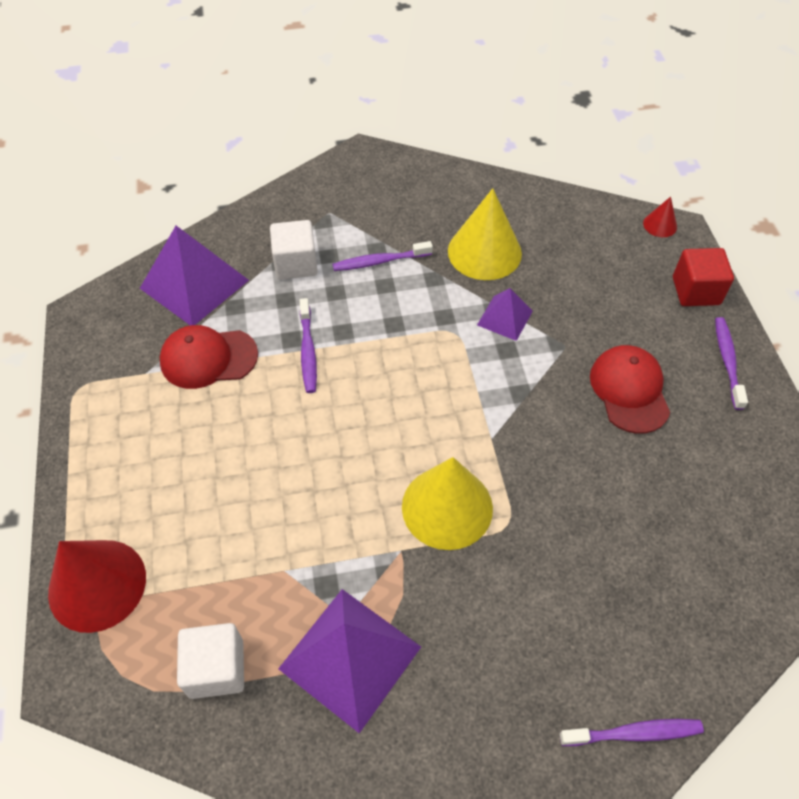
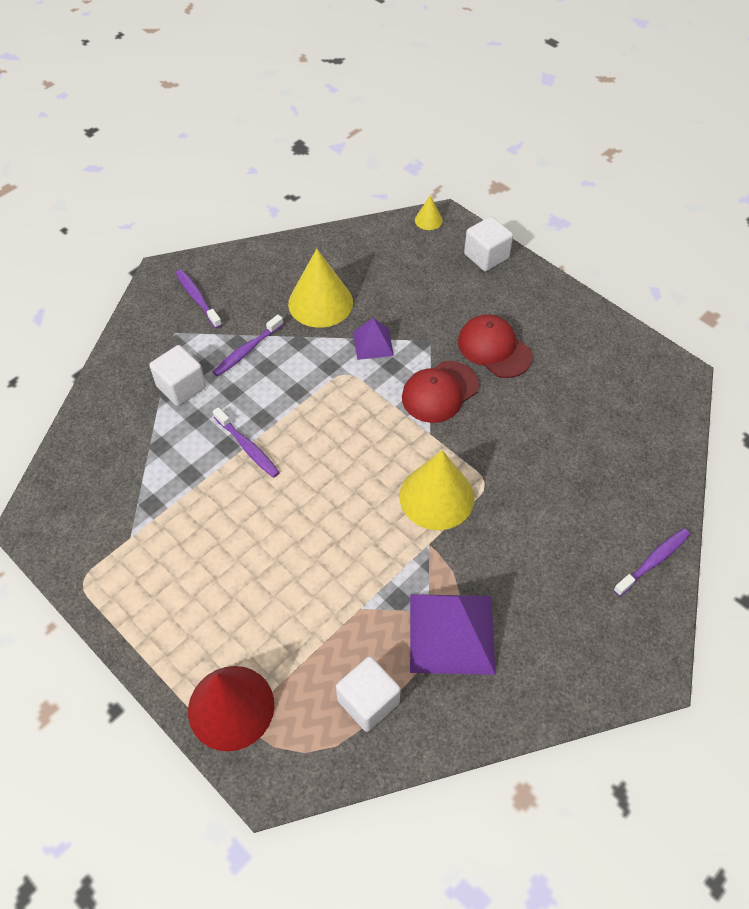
camera: 35 degrees left, 0 degrees up
purple pyramid [140,226,249,325] -> none
red cap [160,325,258,389] -> red cap moved to [402,361,479,423]
red cone [643,197,677,237] -> yellow cone [415,195,443,230]
red cube [673,248,734,306] -> white cube [464,216,513,271]
purple toothbrush [715,317,748,410] -> purple toothbrush moved to [176,269,222,328]

